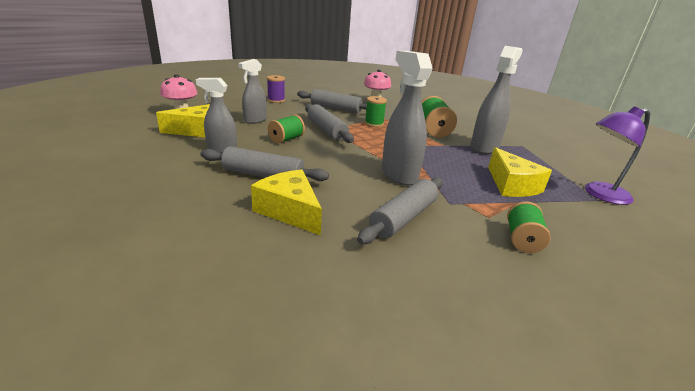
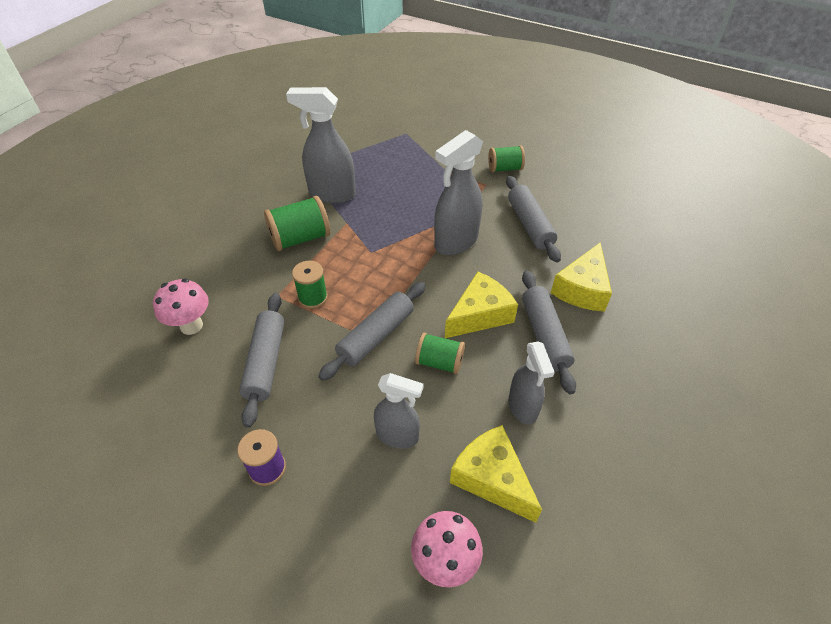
camera: 110 degrees left, 20 degrees up
grey rolling pin [357,177,443,244] -> grey rolling pin turned 60 degrees clockwise [506,176,561,263]
yellow cheese [488,147,552,197] -> yellow cheese moved to [445,272,518,338]
purple lamp [585,107,650,205] -> none

